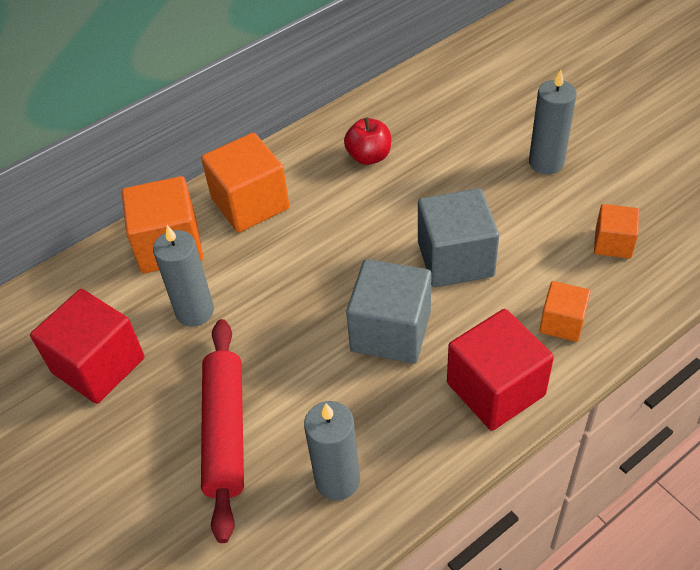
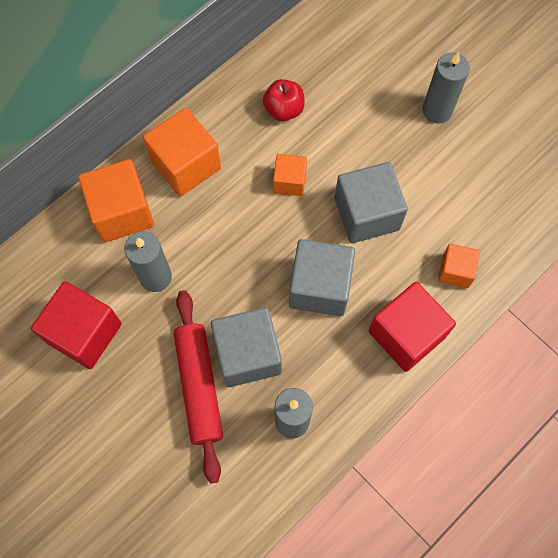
camera: 10 degrees left, 20 degrees up
orange cube [594,204,639,258] -> orange cube moved to [273,154,307,196]
none -> grey cube [211,307,282,387]

